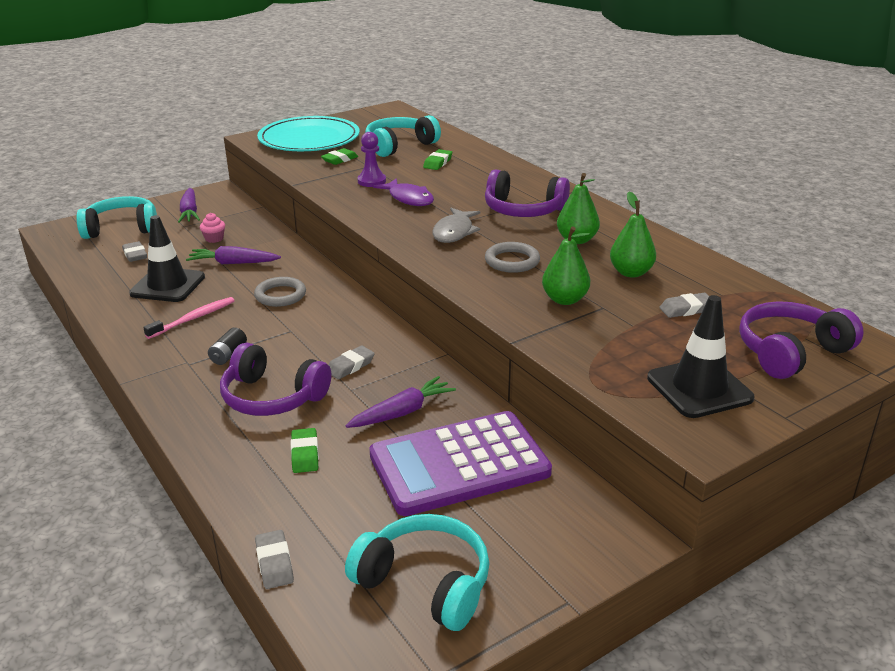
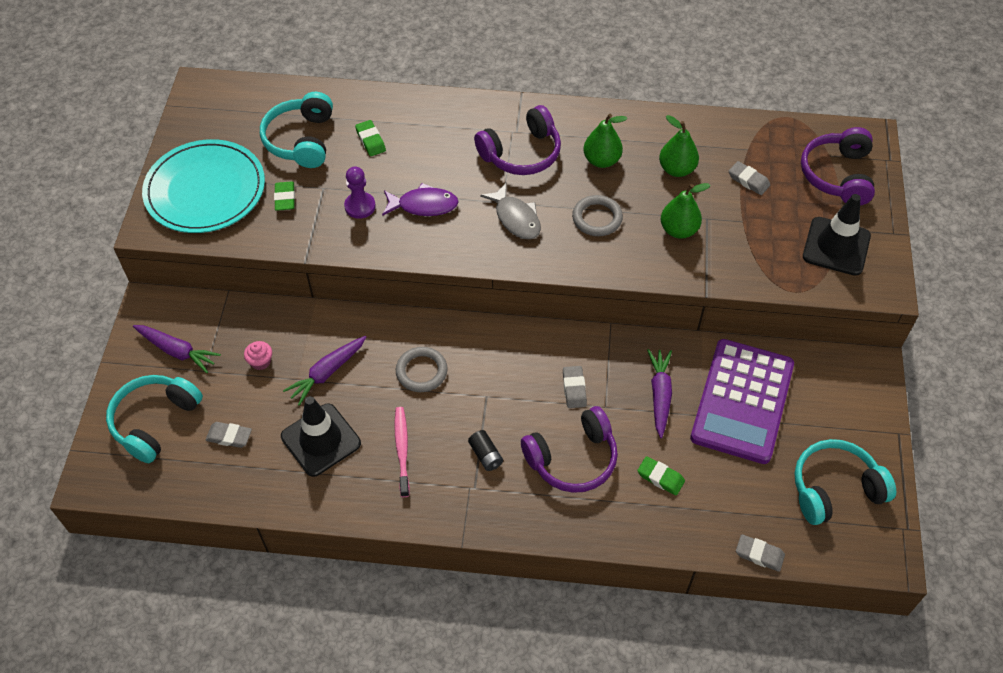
camera: 50 degrees left, 25 degrees up
grey eraser [659,293,709,318] -> grey eraser turned 75 degrees counterclockwise [729,161,770,195]

